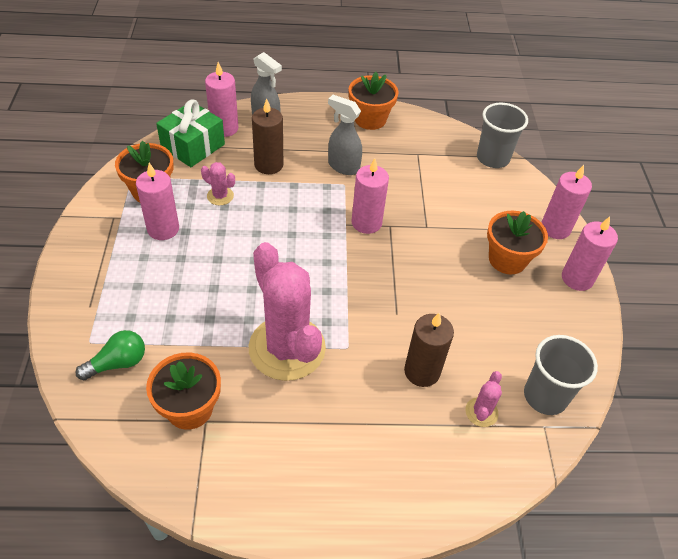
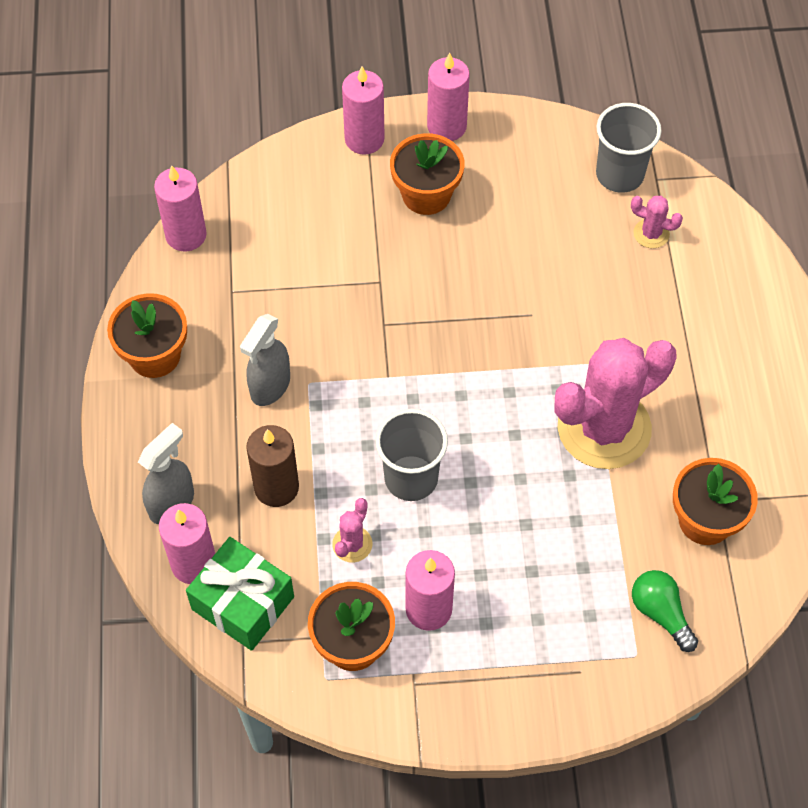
camera: 90 degrees left, 10 degrees up
pink candle [351,158,389,234] -> pink candle moved to [154,165,207,252]
brown candle [404,313,454,387] -> none
grey cup [477,103,528,168] -> grey cup moved to [375,409,448,501]

